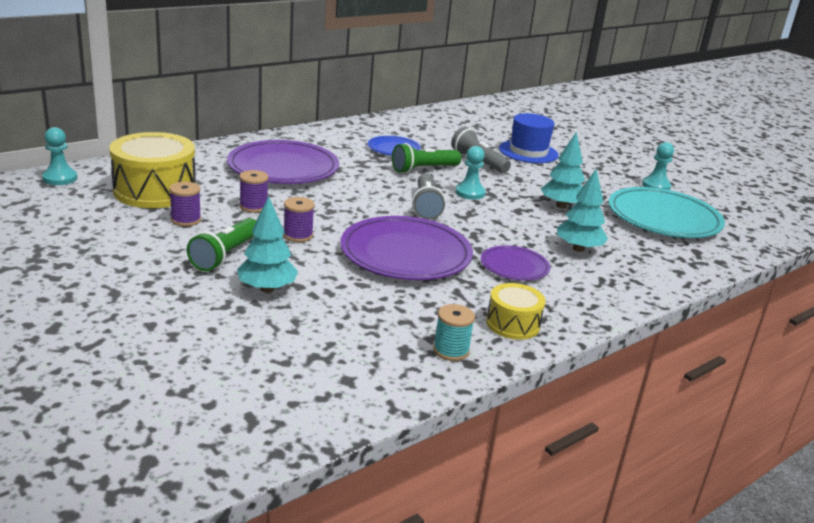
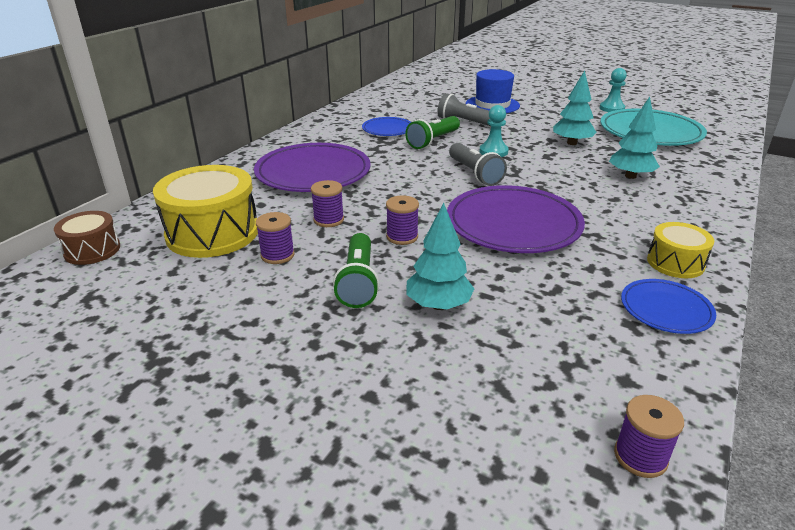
camera: 20 degrees left, 5 degrees up
turquoise pawn [42,127,77,185] -> brown drum [54,211,120,265]
turquoise spool [433,304,475,361] -> blue plate [621,279,716,334]
purple plate [481,246,550,280] -> none
none -> purple spool [614,395,684,478]

